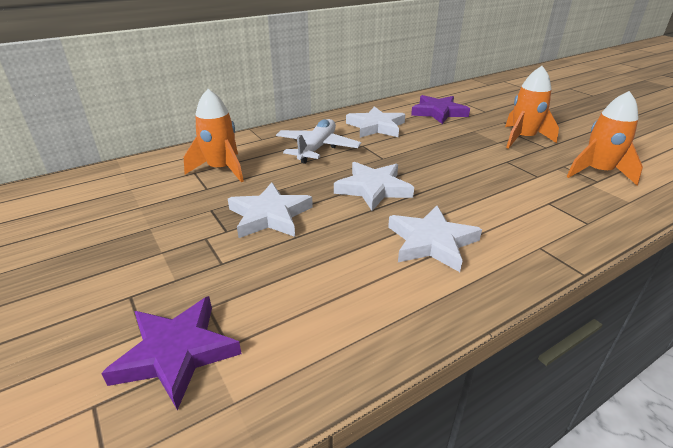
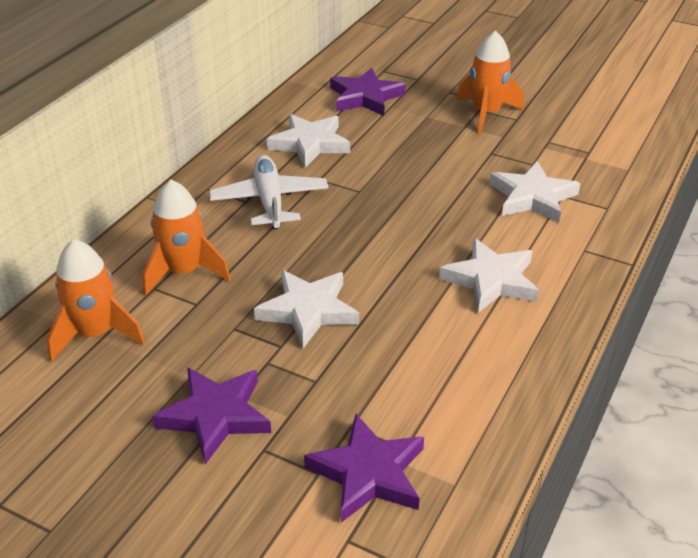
camera: 30 degrees left, 5 degrees up
white star [334,162,414,211] -> white star moved to [490,161,580,223]
orange rocket [566,91,643,185] -> orange rocket moved to [47,239,145,362]
none -> purple star [152,367,271,465]

